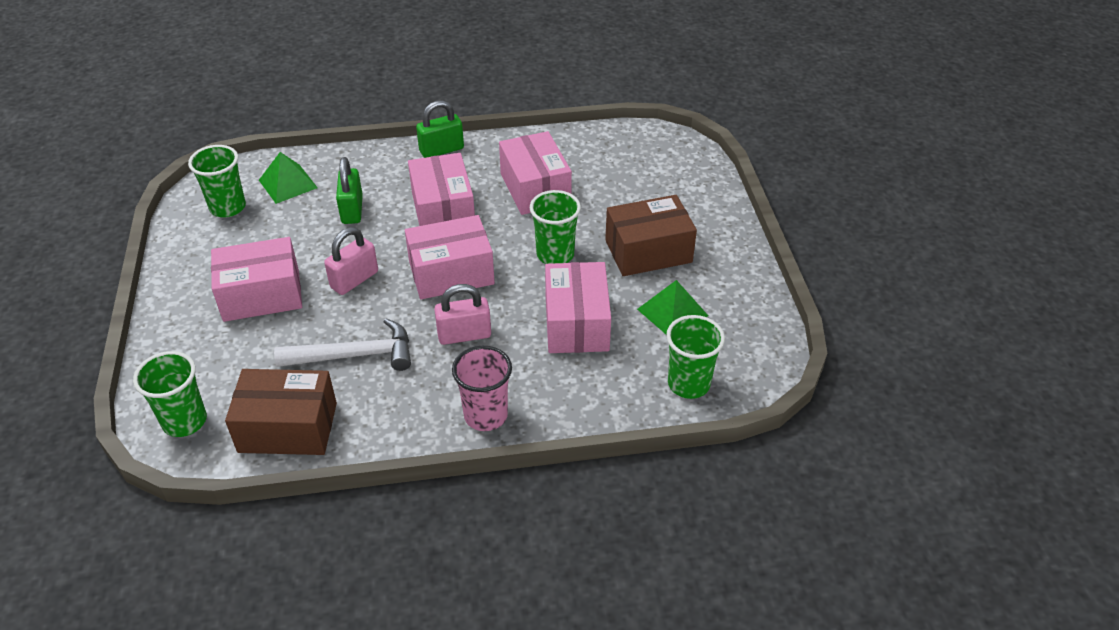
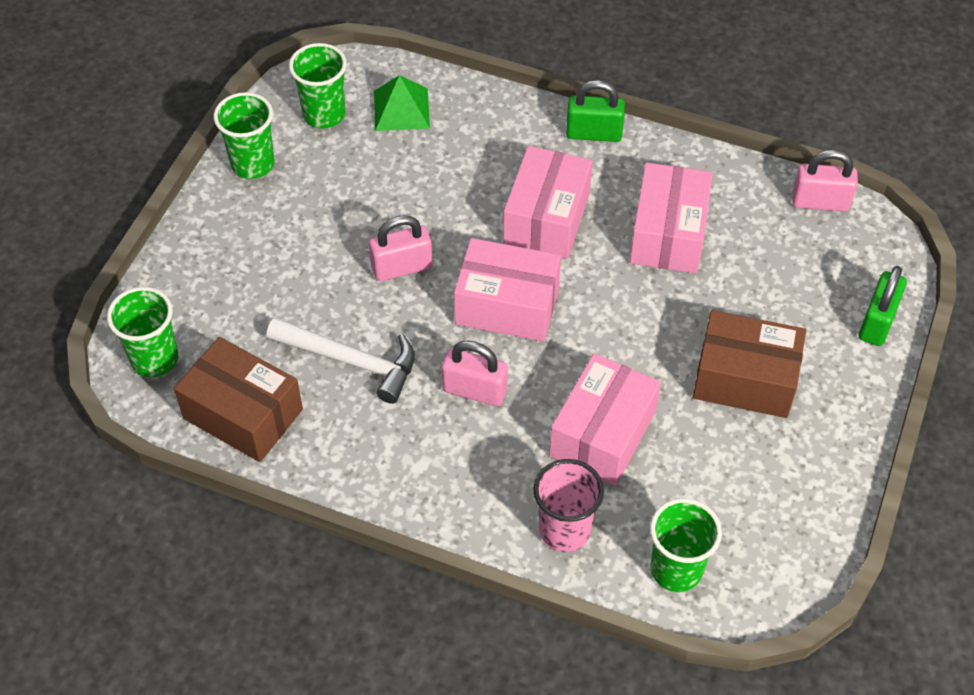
camera: 30 degrees right, 10 degrees up
pink box [211,237,302,322] -> none
green padlock [336,157,363,224] -> green padlock moved to [859,266,907,346]
pink cup [452,346,512,431] -> pink cup moved to [533,459,604,552]
green cup [530,190,581,264] -> green cup moved to [214,92,275,179]
green pyramid [637,280,708,334] -> none
none -> pink padlock [792,150,858,211]

